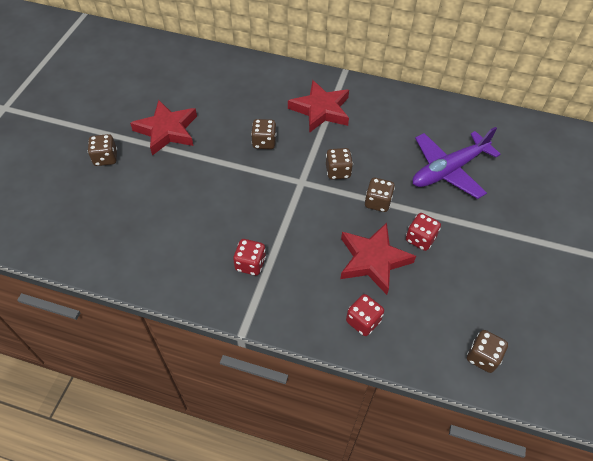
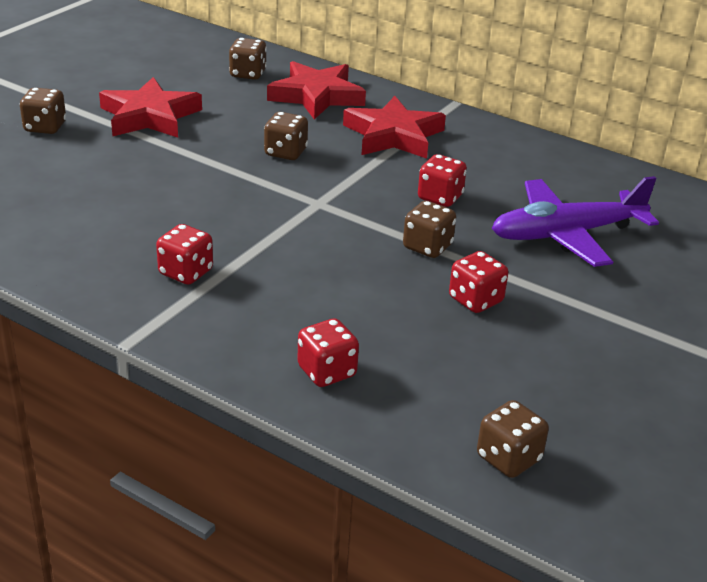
camera: 15 degrees right, 20 degrees down
brown dice [326,148,353,179] -> brown dice moved to [229,38,267,80]
red star [340,223,416,295] -> red star moved to [267,61,366,120]
none -> red dice [418,154,467,207]

